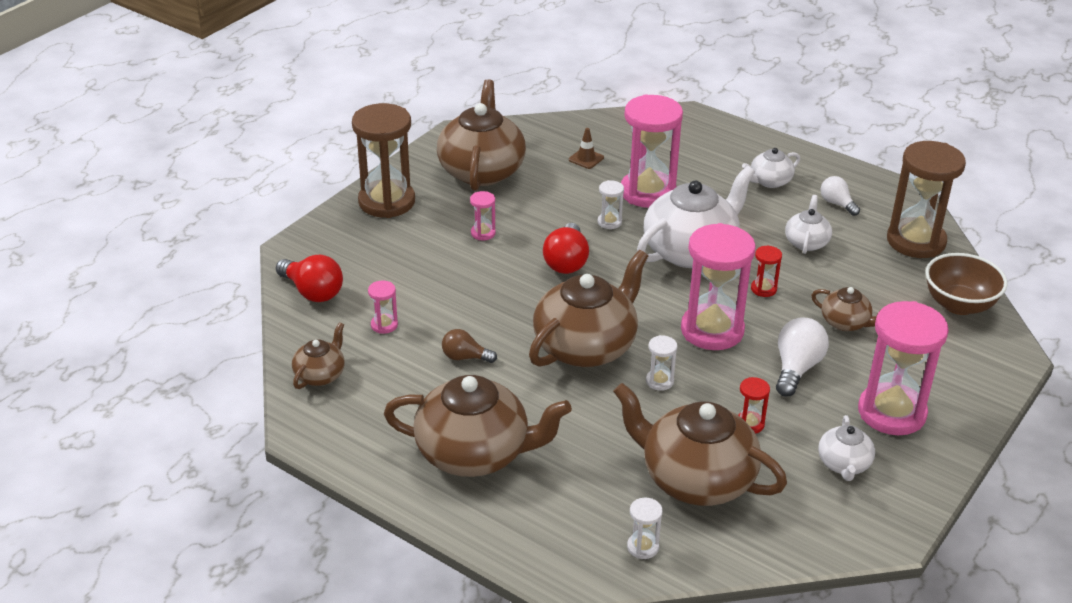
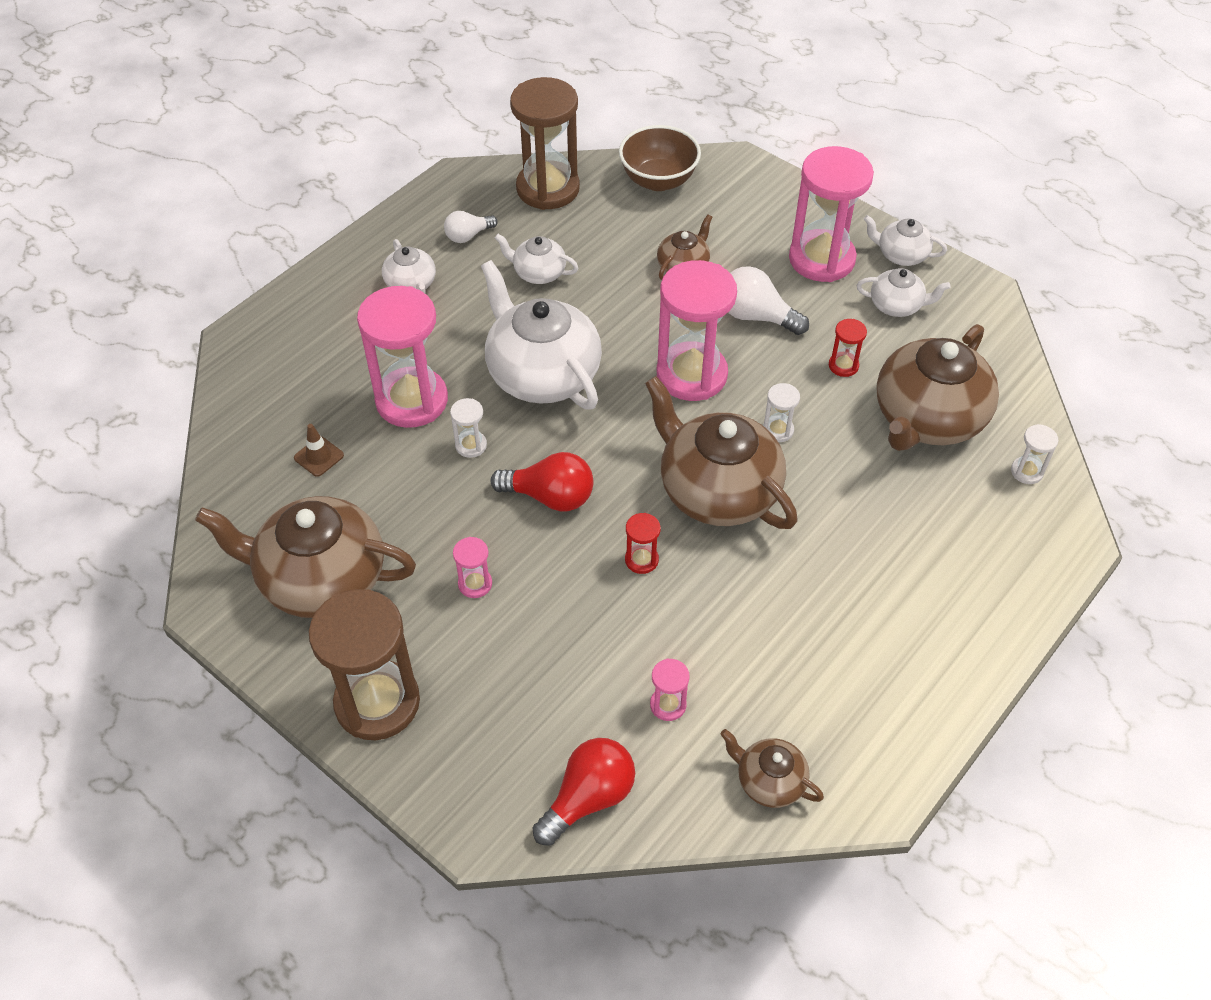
camera: 85 degrees left, 15 degrees up
brown teapot [384,375,572,477] -> none
brown light bulb [442,329,497,363] -> none
red hourglass [751,246,782,297] -> red hourglass moved to [625,513,661,574]
none -> white teapot [864,215,947,266]

